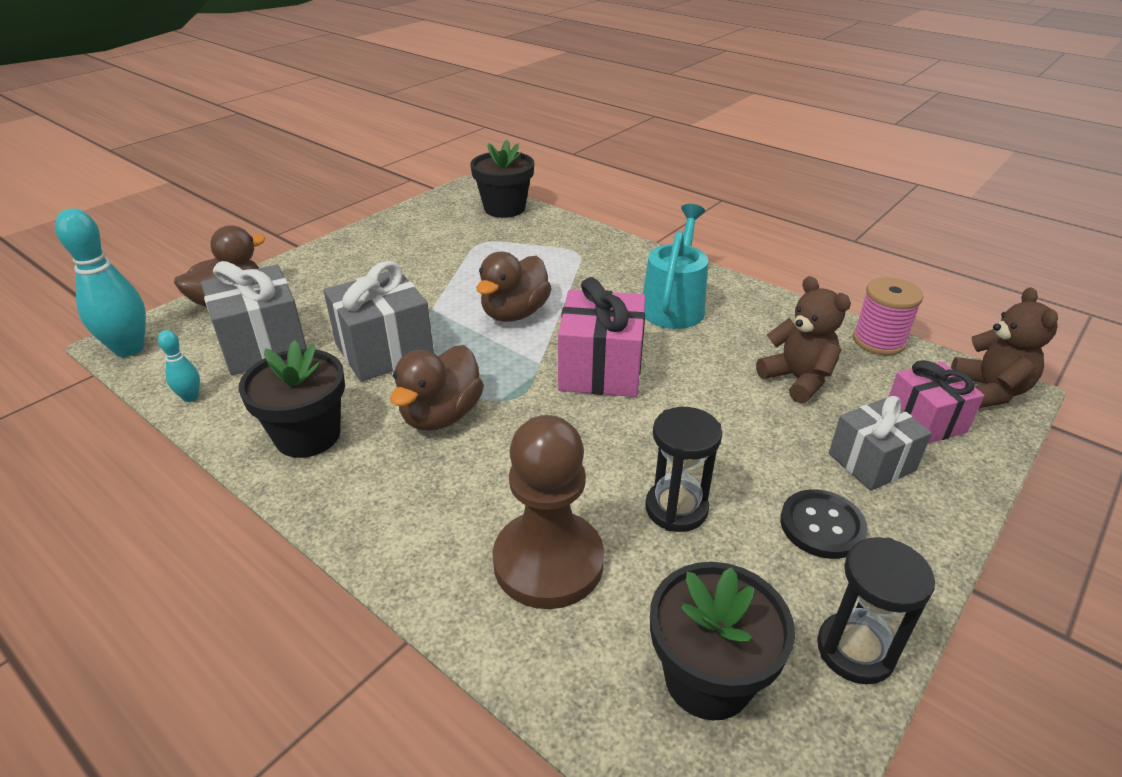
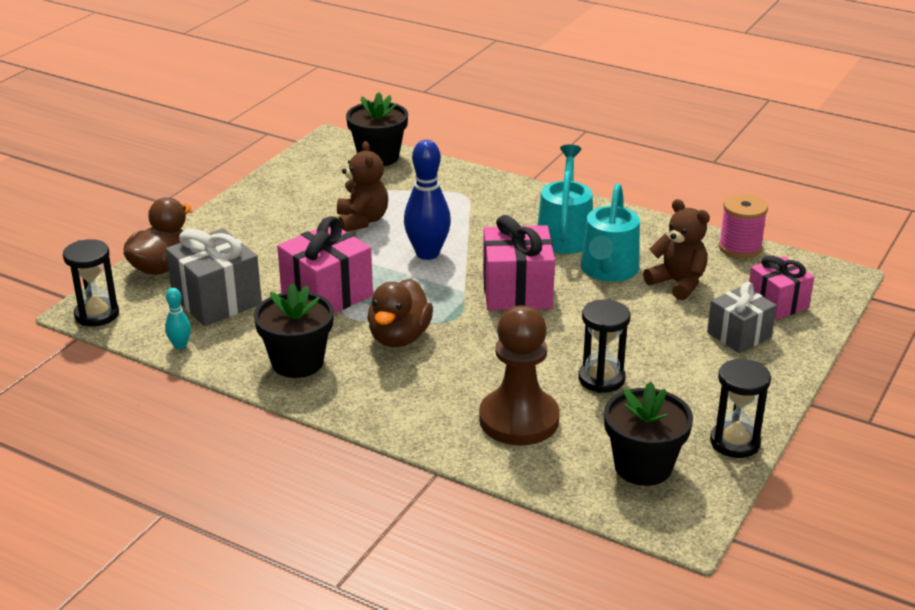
camera: 10 degrees left, 5 degrees down
turquoise bowling pin [55,208,146,357] -> black hourglass [63,239,119,327]
grey gift [324,261,434,382] -> pink gift [277,216,373,313]
brown duck [476,252,552,322] -> blue bowling pin [404,140,451,260]
black button [780,489,868,559] -> none
brown teddy bear [951,287,1058,408] -> brown teddy bear moved to [337,141,388,232]
none -> turquoise watering can [580,184,640,282]

